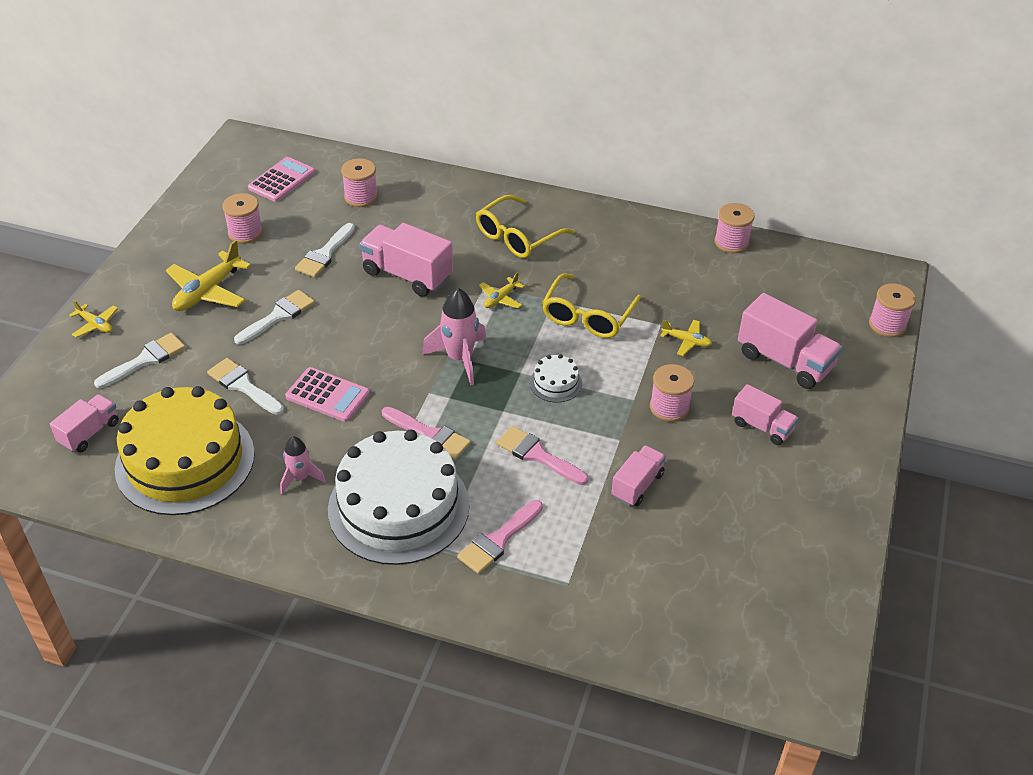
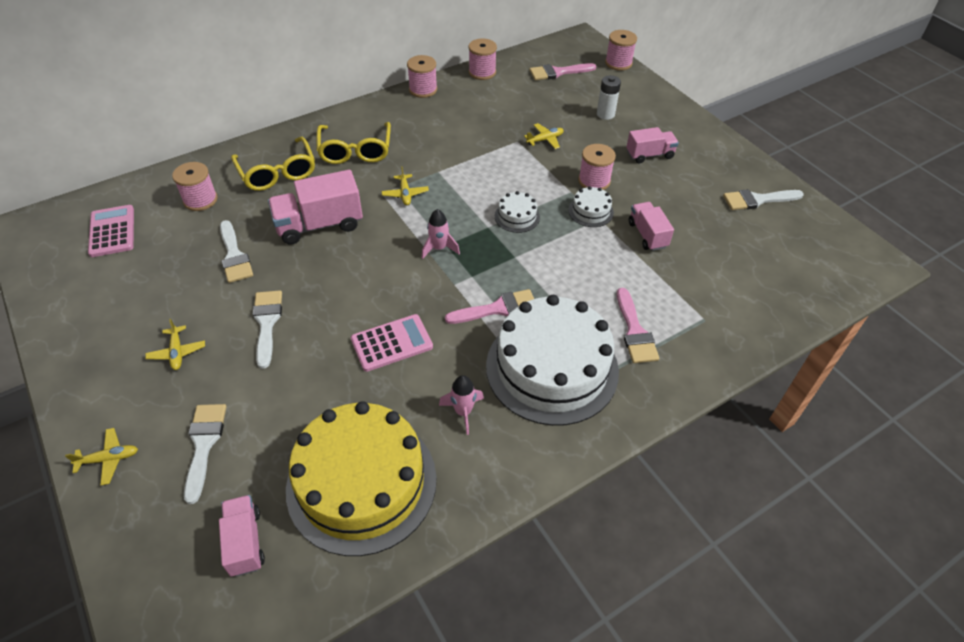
camera: 50 degrees left, 5 degrees up
yellow plane [166,240,251,311] -> yellow plane [145,319,205,370], size x0.54
white brush [207,358,284,415] -> white brush moved to [723,189,804,210]
pink spool [222,193,263,244] -> pink spool moved to [407,55,437,98]
pink rocket [422,288,486,385] -> pink rocket [422,209,460,259], size x0.61
pink brush [496,426,588,485] -> pink brush moved to [530,63,596,80]
yellow glasses [542,274,641,338] -> yellow glasses moved to [231,137,315,191]
pink truck [738,293,842,389] -> white battery [597,75,621,120]
none -> white cake [568,186,614,227]

